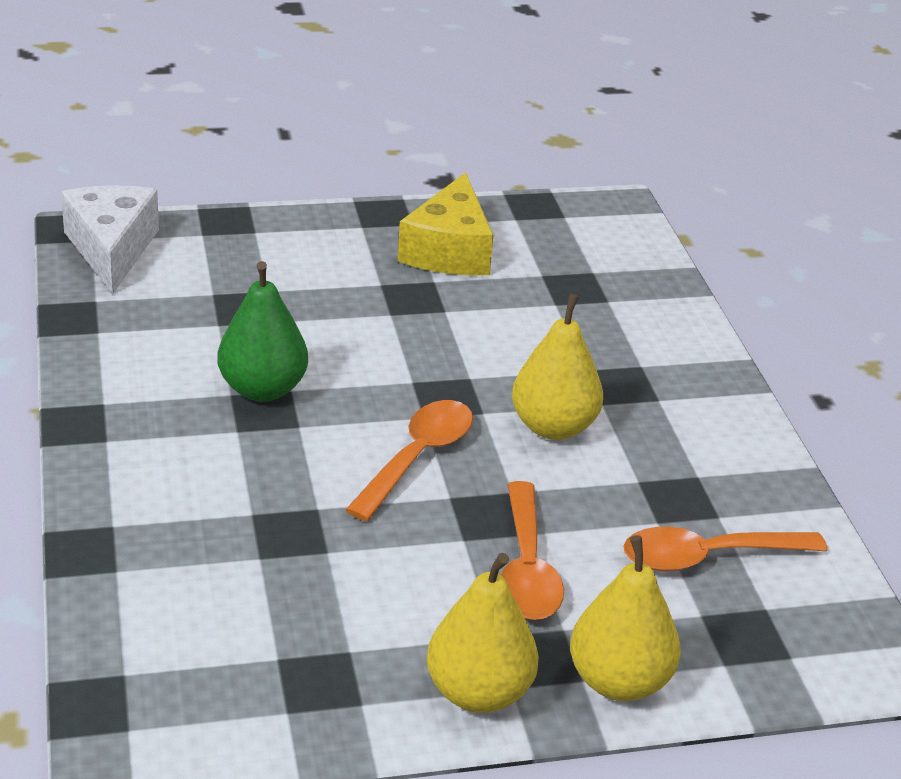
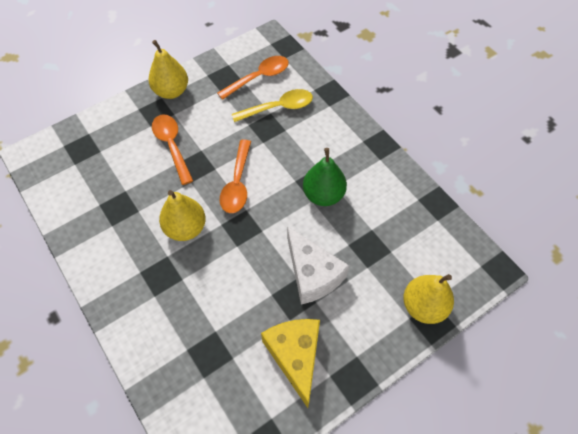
camera: 160 degrees right, 25 degrees up
white cheese [61,185,159,294] -> white cheese moved to [287,226,349,305]
yellow pear [570,535,681,701] -> yellow pear moved to [404,274,454,324]
orange spoon [623,527,827,571] -> orange spoon moved to [217,56,289,100]
none -> yellow spoon [232,89,313,122]

